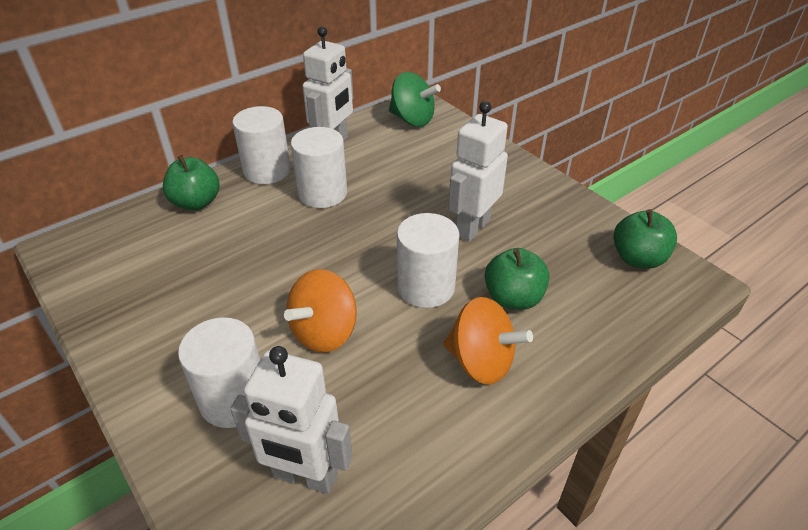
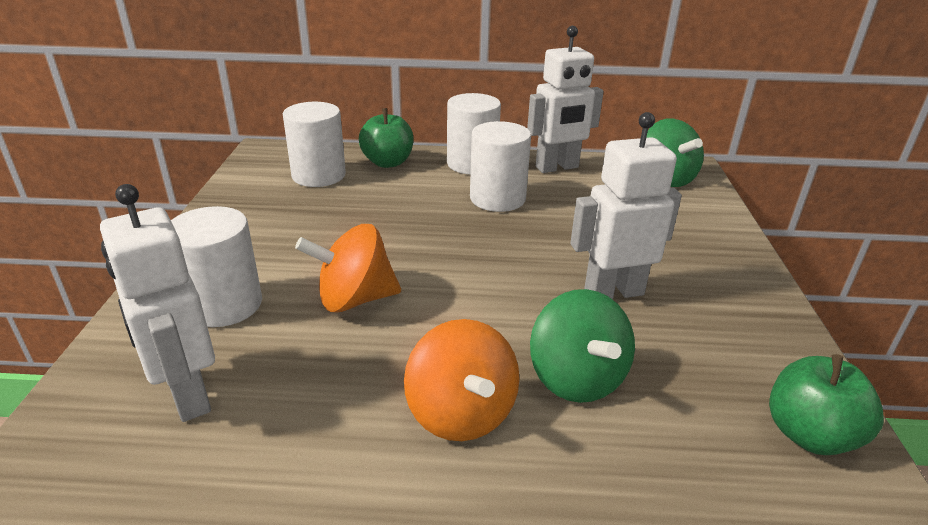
camera: 40 degrees right, 10 degrees down
white cylinder [397,213,459,308] -> white cylinder moved to [283,102,346,187]
green apple [485,248,550,310] -> green spinning top [530,289,635,403]

